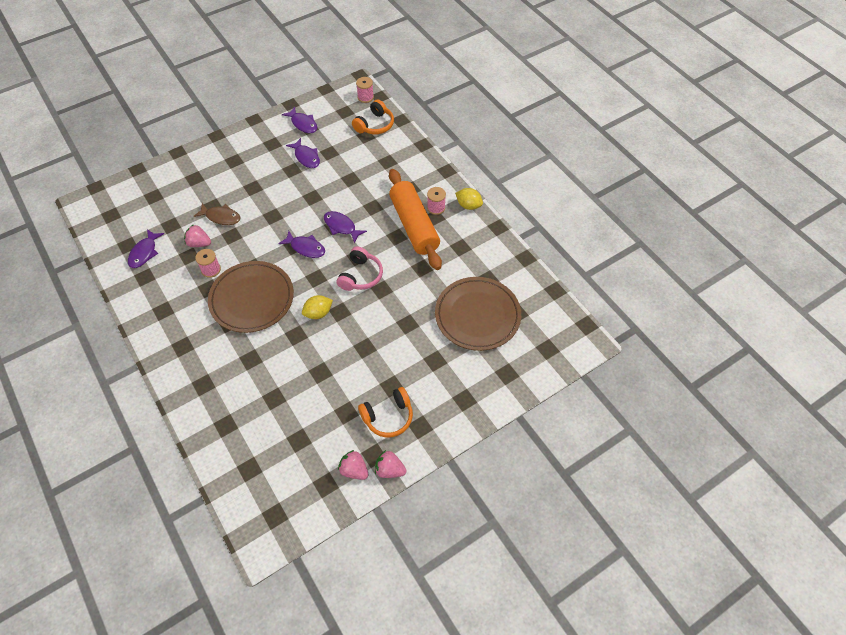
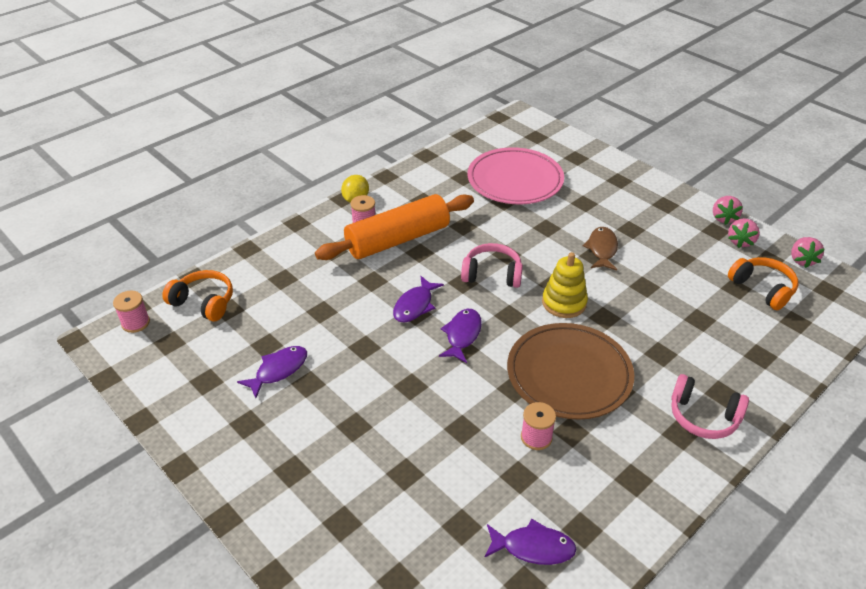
camera: 100 degrees left, 15 degrees down
pink strawberry [184,224,211,247] -> pink strawberry moved to [791,237,825,268]
brown fish [193,203,241,225] -> brown fish moved to [583,227,618,271]
purple fish [282,107,317,133] -> none
yellow lemon [302,295,333,319] -> yellow stacking toy [542,252,588,318]
orange headphones [358,387,413,438] -> orange headphones moved to [728,257,798,310]
brown plate [435,277,521,351] -> pink plate [468,147,564,204]
none -> pink headphones [671,374,749,439]

